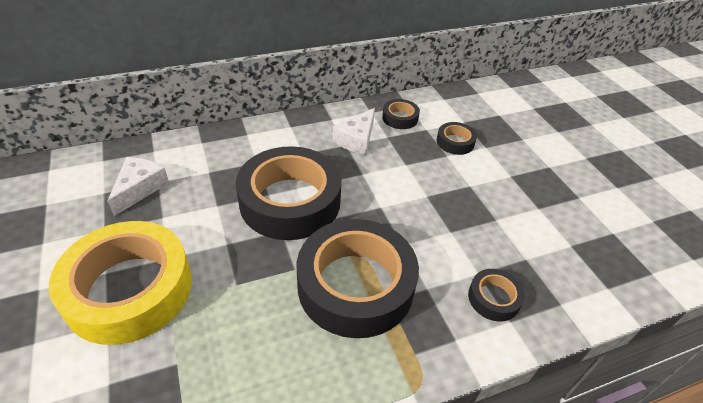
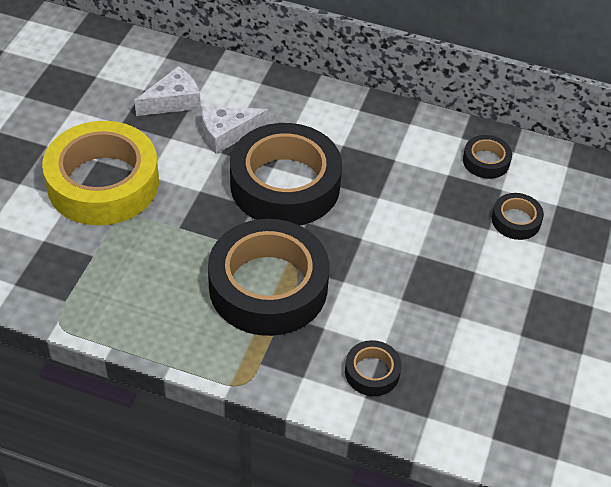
camera: 40 degrees right, 5 degrees up
white cheese [333,108,375,155] -> white cheese moved to [202,107,268,154]

